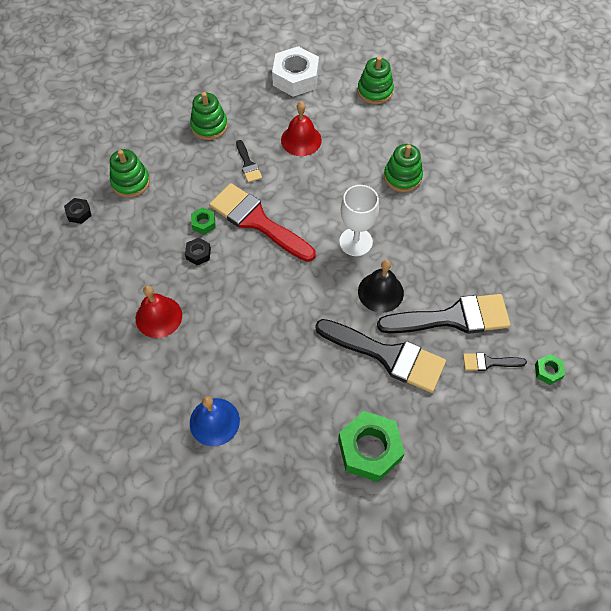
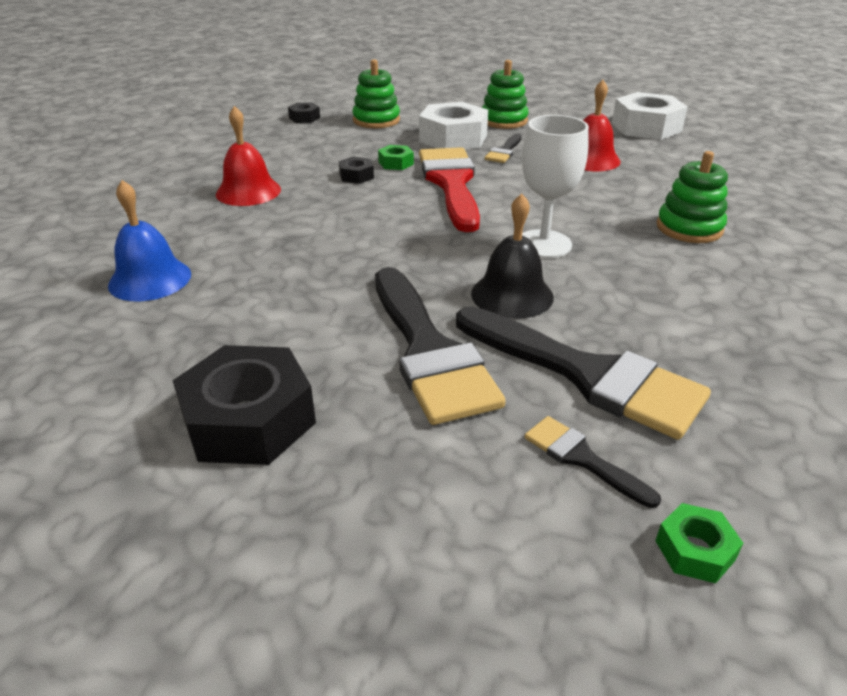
camera: 45 degrees right, 25 degrees down
green nut [338,411,405,482] -> black nut [173,345,316,465]
green stacking toy [358,56,394,104] -> none
none -> white nut [419,102,488,149]

